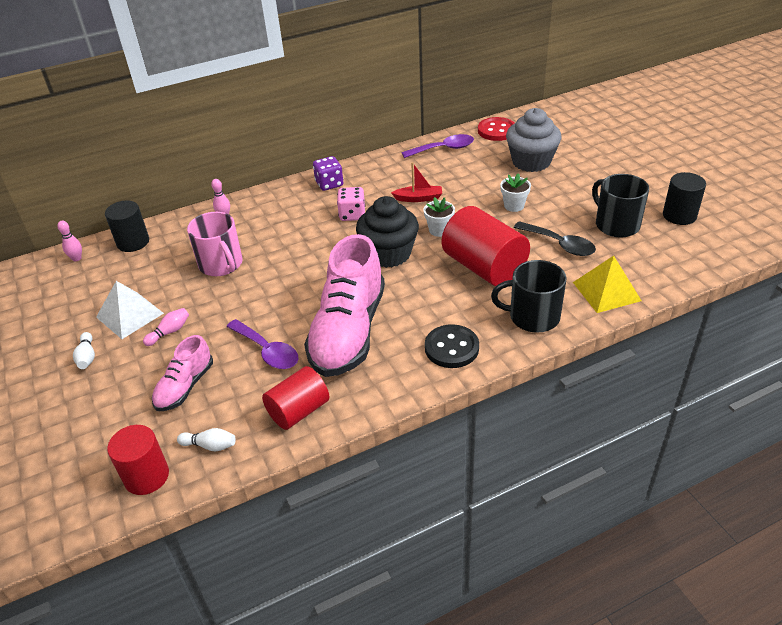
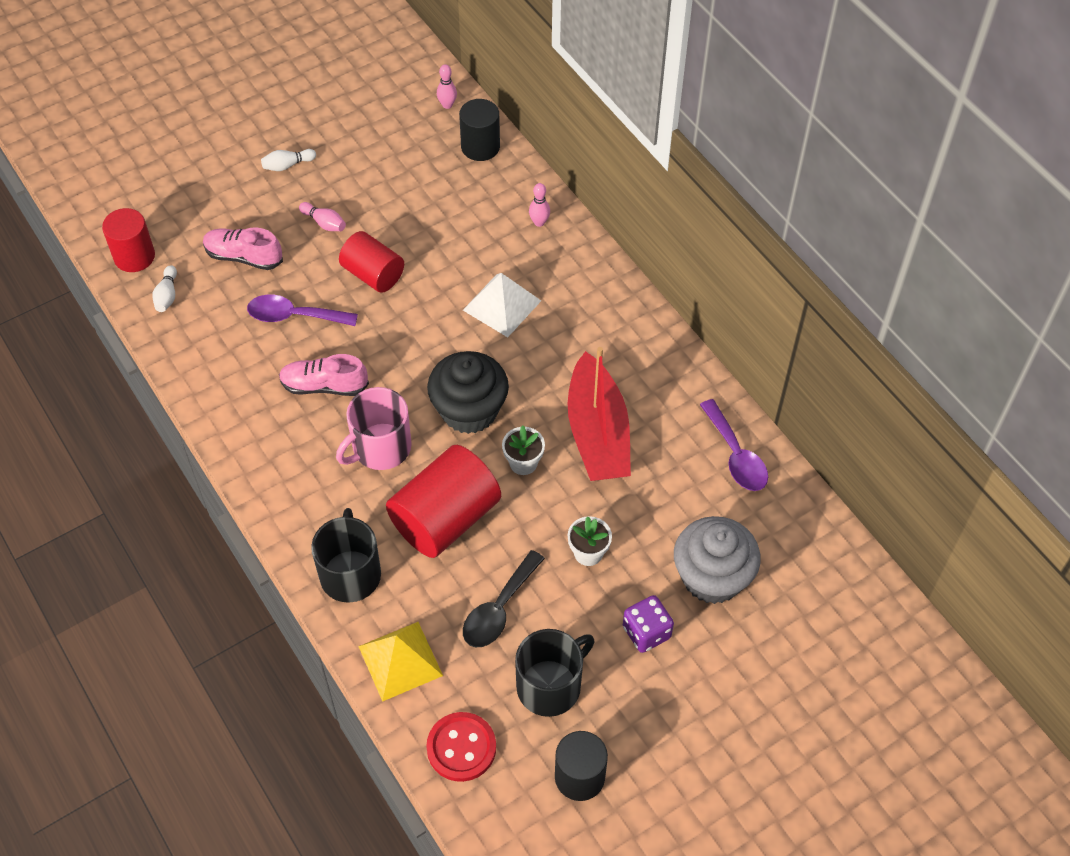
camera: 80 degrees right, 15 degrees up
white pyramid [96,281,164,339] -> white pyramid moved to [463,273,541,337]
pink mug [187,212,243,276] -> pink mug moved to [336,387,412,470]
purple spoon [226,319,299,369] -> purple spoon turned 60 degrees clockwise [247,295,358,326]
red cylinder [262,366,329,430] -> red cylinder moved to [339,231,404,293]
pink shoe [304,234,385,377] -> pink shoe [279,354,369,396], size x0.51
purple dice [313,156,343,191] -> purple dice moved to [623,595,674,653]
pink dice [337,187,365,221] -> none
red boat [391,162,442,202] -> red boat [568,347,631,481], size x2.08
black button [425,324,479,368] -> none
red button [478,117,515,141] -> red button moved to [426,712,496,782]

